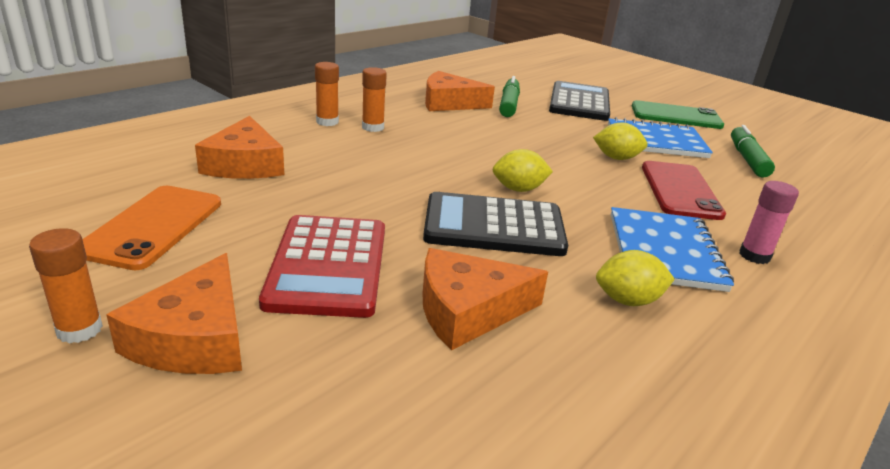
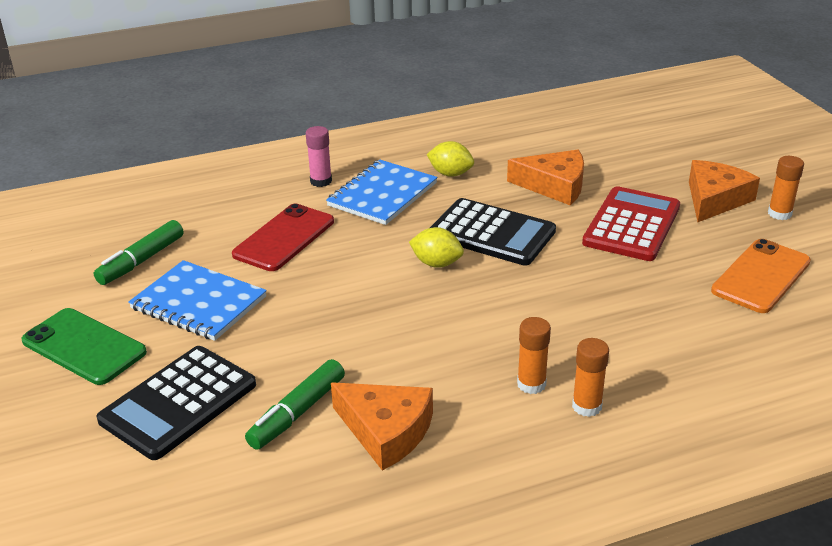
camera: 150 degrees left, 5 degrees up
orange cheese [195,116,284,179] -> none
yellow lemon [593,122,647,160] -> none

